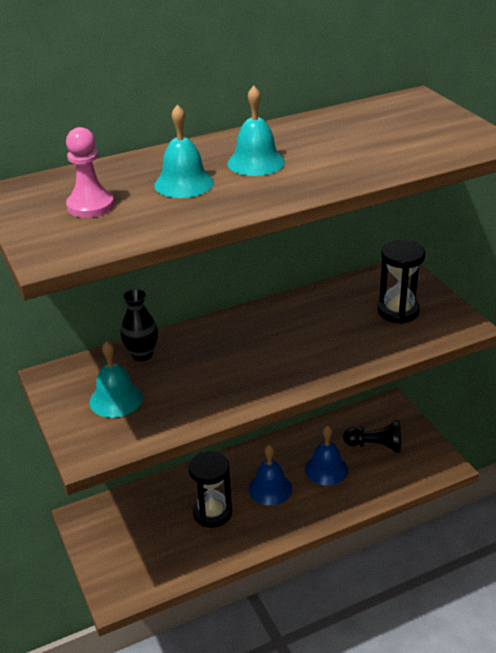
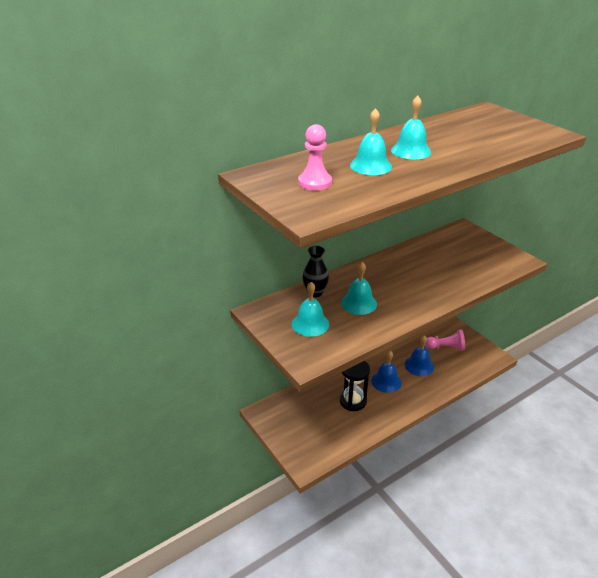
camera: 10 degrees left, 0 degrees up
black pawn [343,420,401,453] -> pink pawn [425,329,465,351]
black hourglass [378,240,425,324] -> none
none -> turquoise bell [341,262,377,315]

